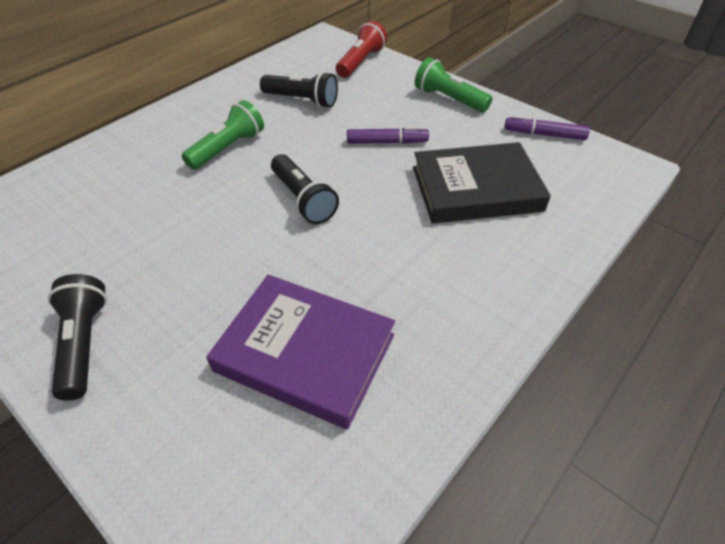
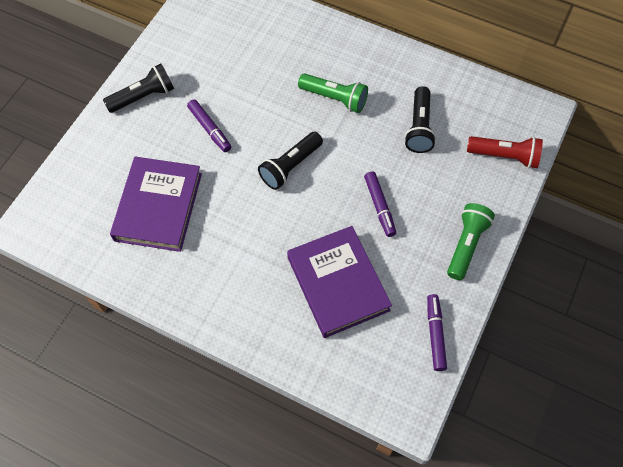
camera: 75 degrees right, 15 degrees up
black book [413,142,551,224] -> purple book [287,226,392,338]
none -> purple marker [187,99,231,152]

